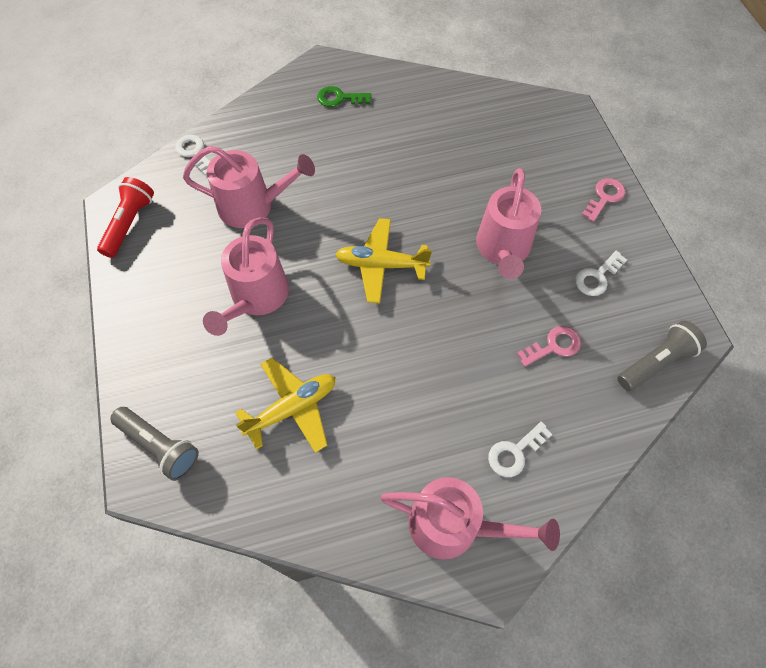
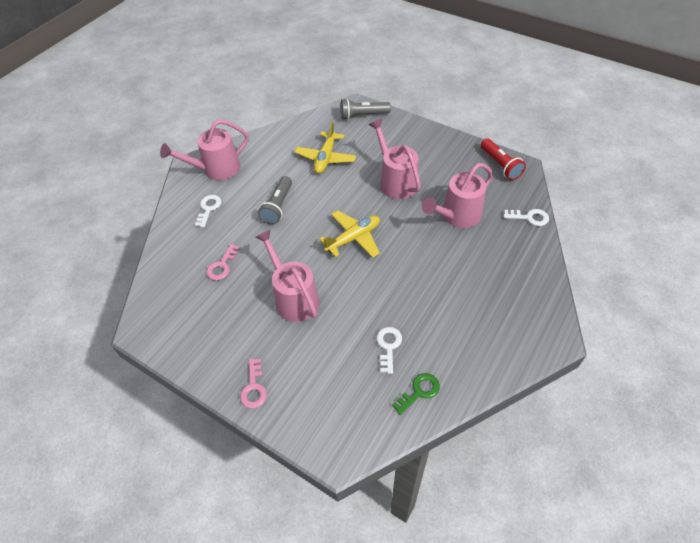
camera: 140 degrees right, 10 degrees down
green key [317,86,371,107] -> green key moved to [392,373,440,415]
white key [575,251,627,296] -> white key moved to [377,327,402,374]
grey flashlight [617,320,707,391] -> grey flashlight moved to [258,176,292,224]

